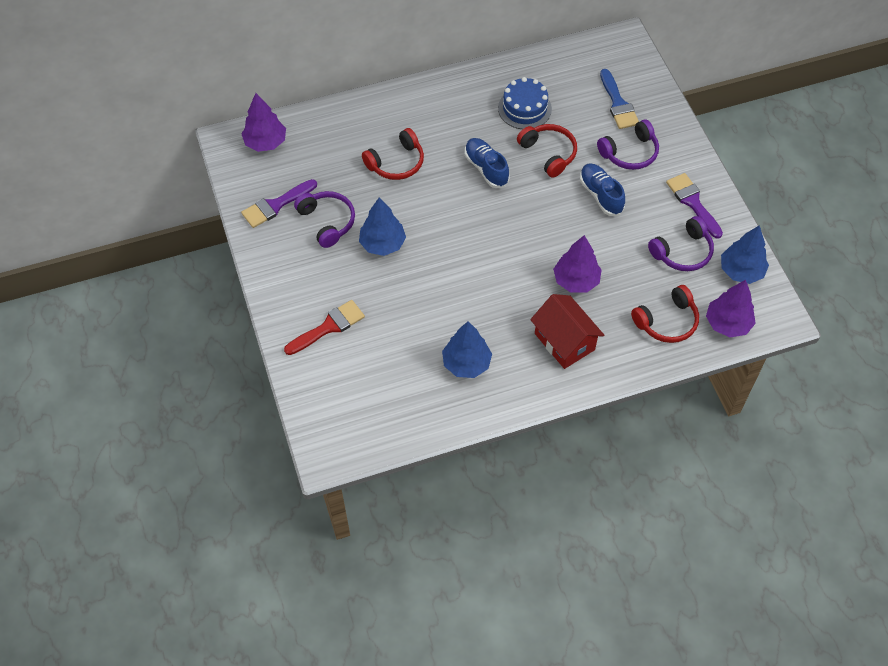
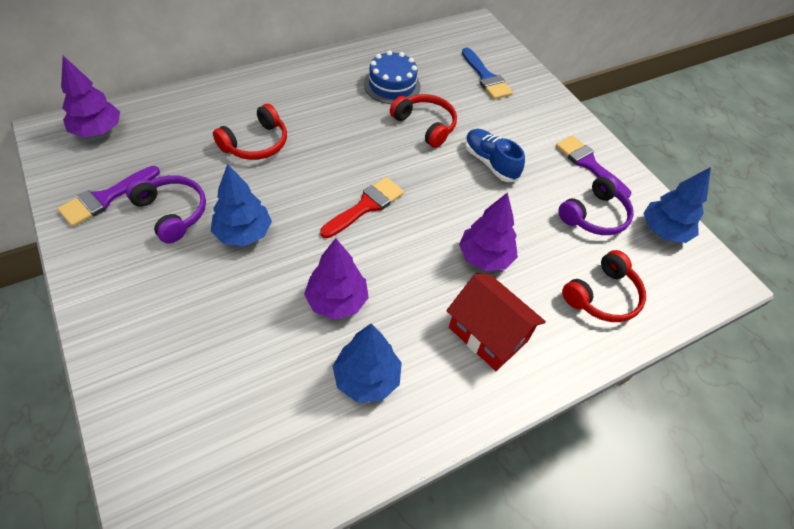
camera: 15 degrees left, 5 degrees down
red brush [284,300,365,355] -> red brush moved to [320,177,404,238]
blue shoe [465,138,510,188] -> none
purple headphones [597,119,659,170] -> none
purple tree [706,280,756,338] -> purple tree moved to [304,238,369,320]

